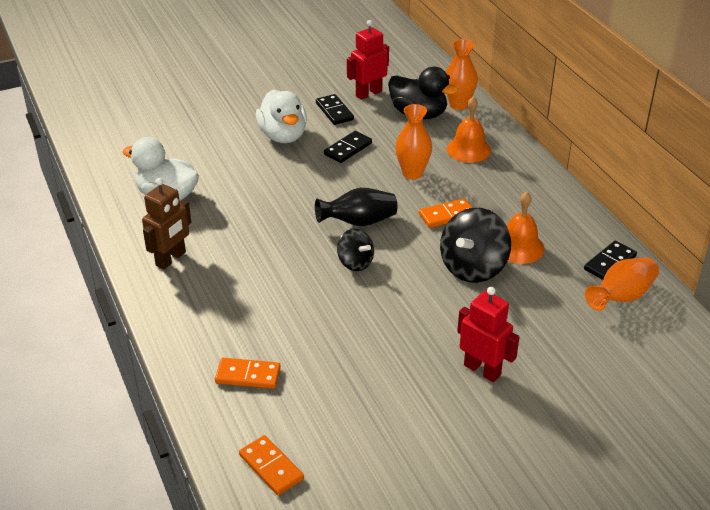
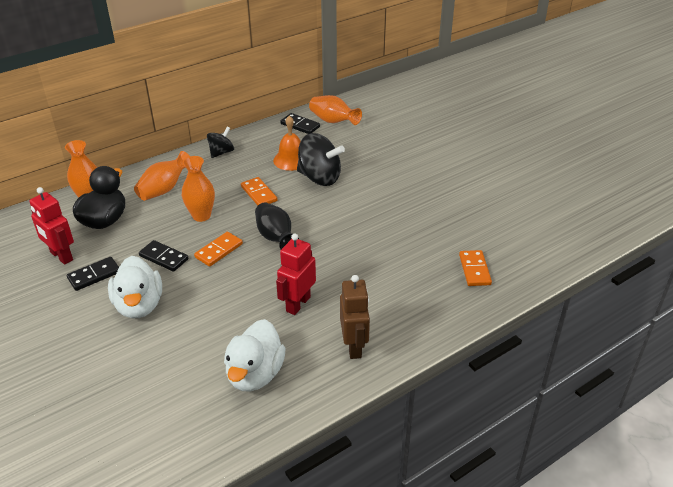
camera: 100 degrees left, 0 degrees up
brown robot [142,178,191,269] -> brown robot turned 60 degrees clockwise [340,275,370,359]
orange domino [239,435,304,495] -> orange domino moved to [194,232,243,267]
white duck [256,90,307,143] -> white duck turned 105 degrees clockwise [108,256,162,318]
black spinning top [337,229,374,271] -> black spinning top moved to [207,127,234,158]
orange bell [447,96,491,163] -> orange vase [134,151,190,201]
red robot [457,287,519,382] -> red robot moved to [276,233,316,315]

